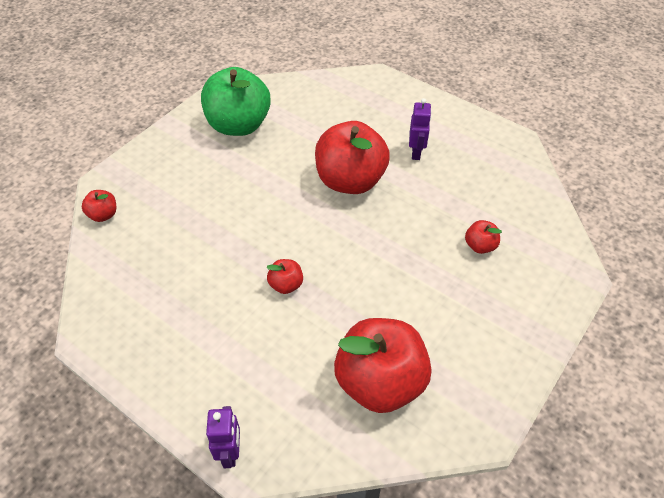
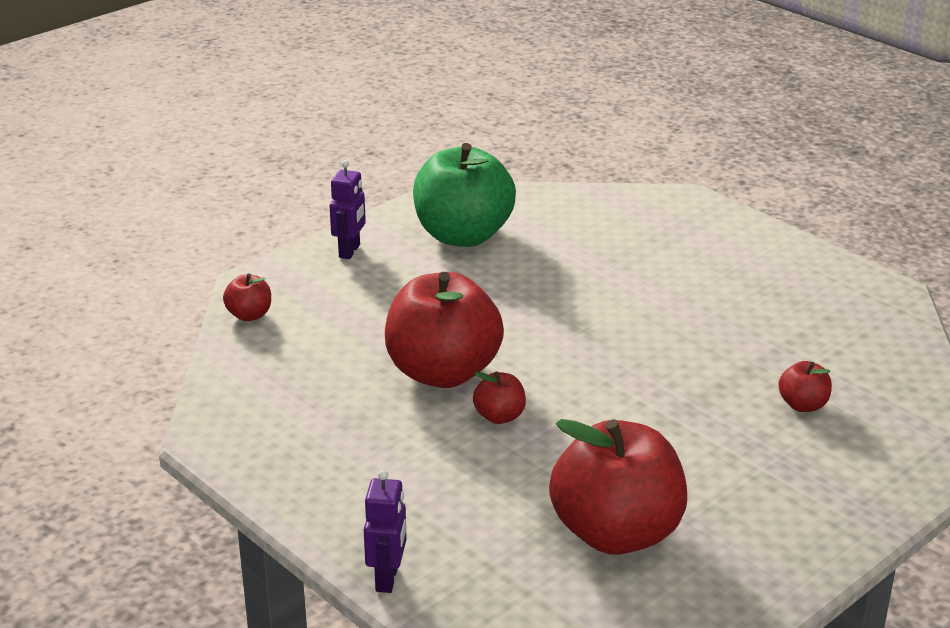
camera: 10 degrees right, 20 degrees down
red apple [315,121,390,194] -> red apple moved to [385,272,504,388]
purple robot [409,98,432,160] -> purple robot moved to [330,160,366,259]

